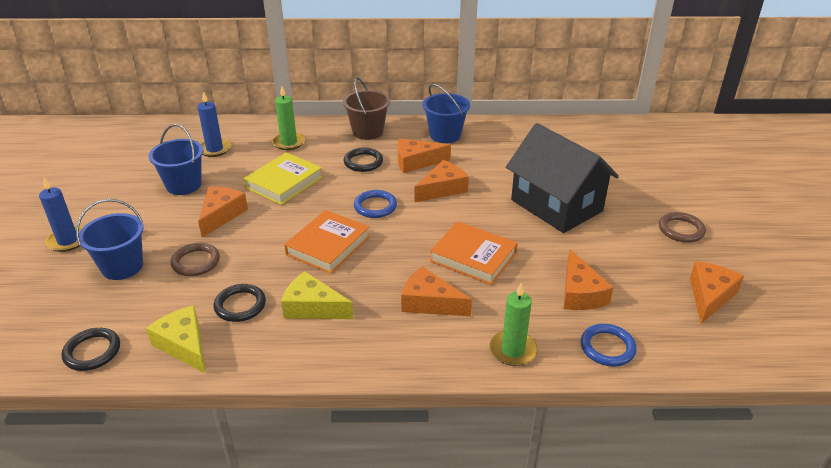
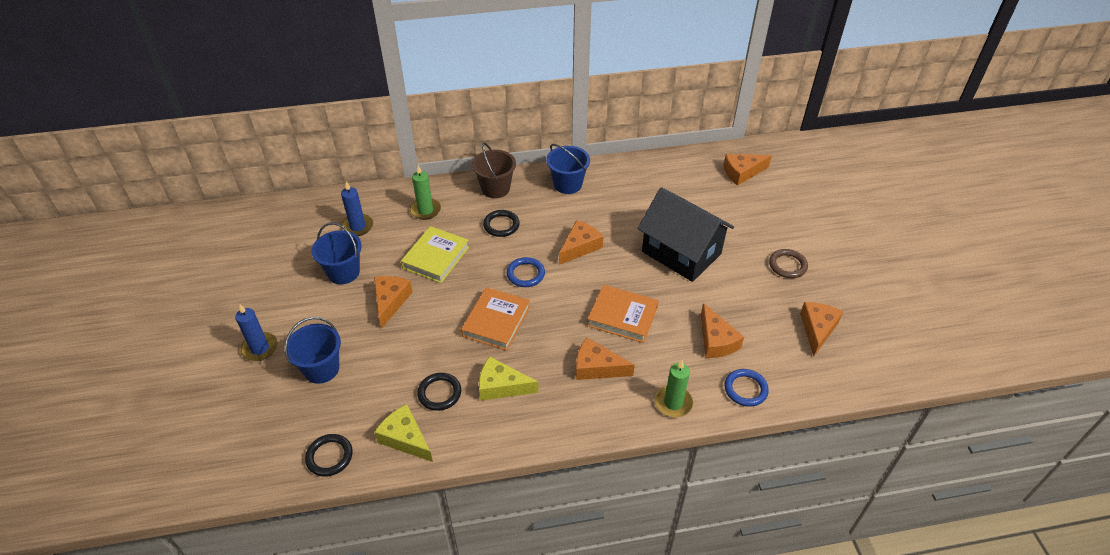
camera: 10 degrees left, 10 degrees up
brown ring [171,243,220,276] -> none
orange cheese [398,138,451,173] -> orange cheese moved to [723,154,772,186]

